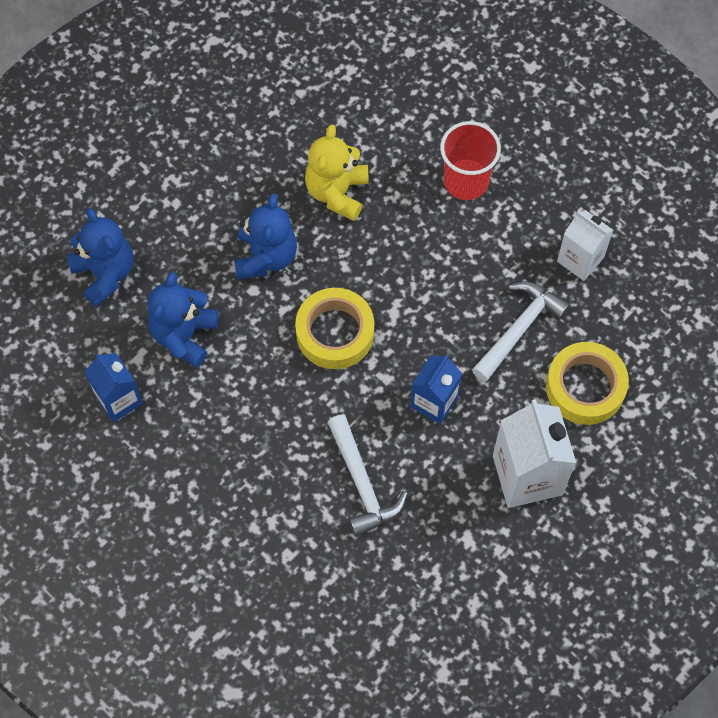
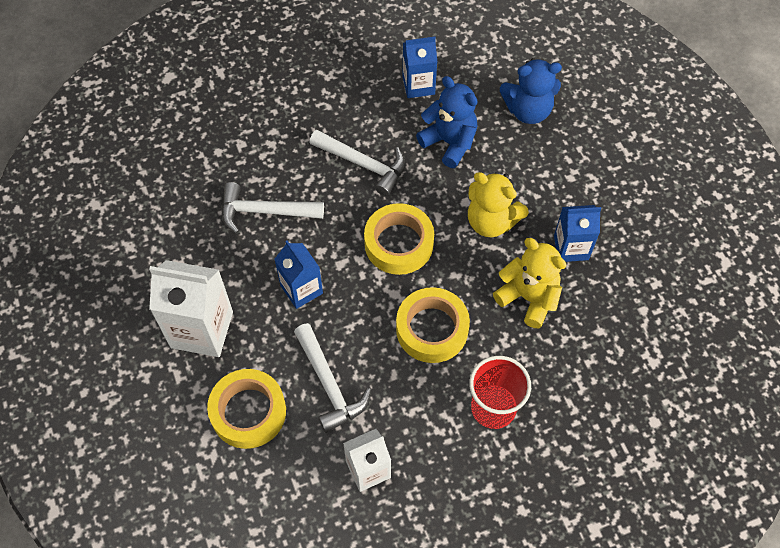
camera: 115 degrees right, 5 degrees down
blue teddy bear [234,194,297,280] -> yellow teddy bear [468,172,529,238]
none -> white hammer [309,130,405,196]
none -> yellow tape [396,287,470,363]
none -> blue carton [554,205,601,262]

